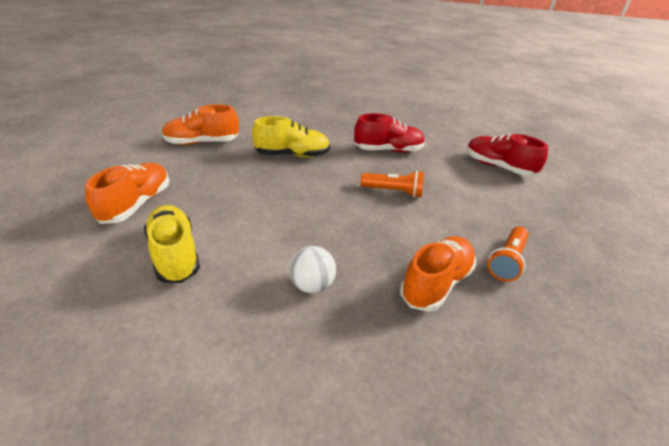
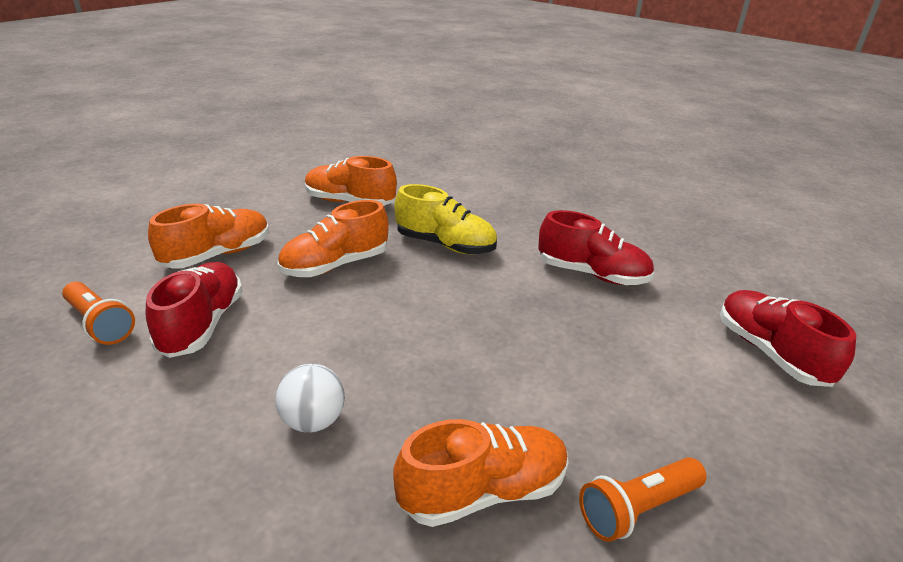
camera: 30 degrees right, 5 degrees down
yellow shoe [144,205,200,283] -> red shoe [146,262,243,358]
orange flashlight [361,170,424,198] -> orange flashlight moved to [62,281,135,345]
none -> orange shoe [278,200,389,277]

